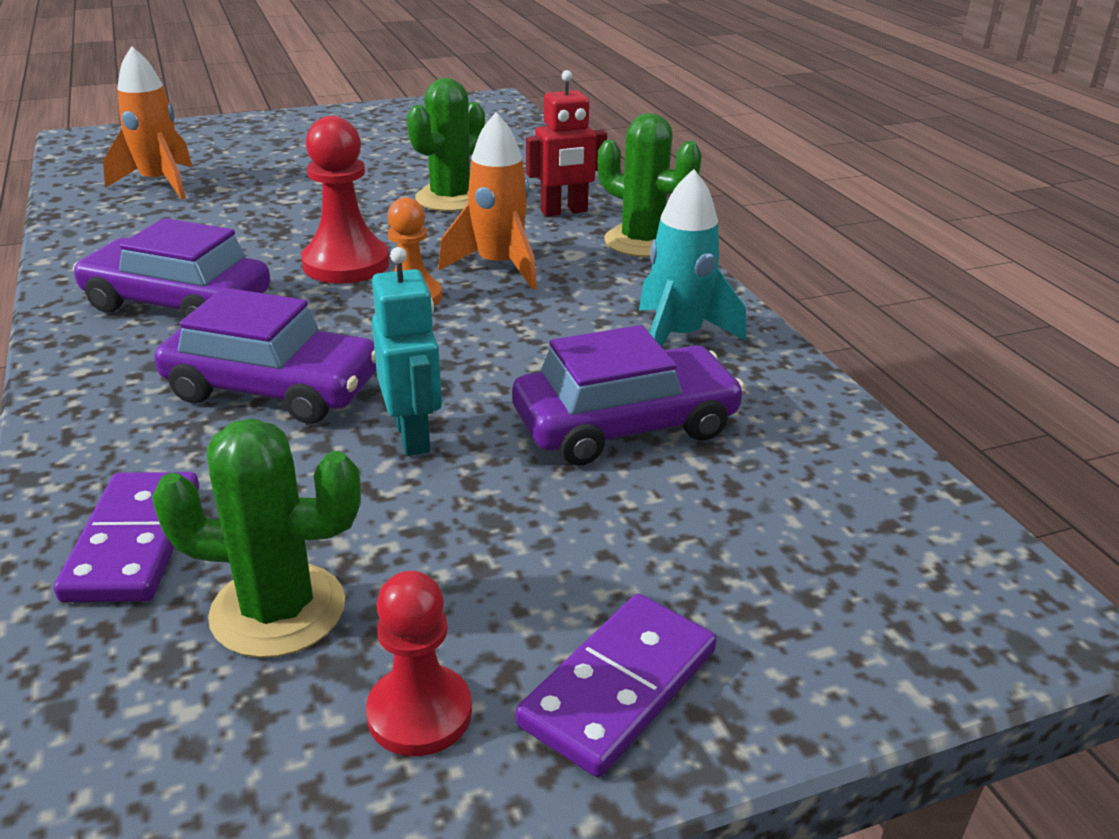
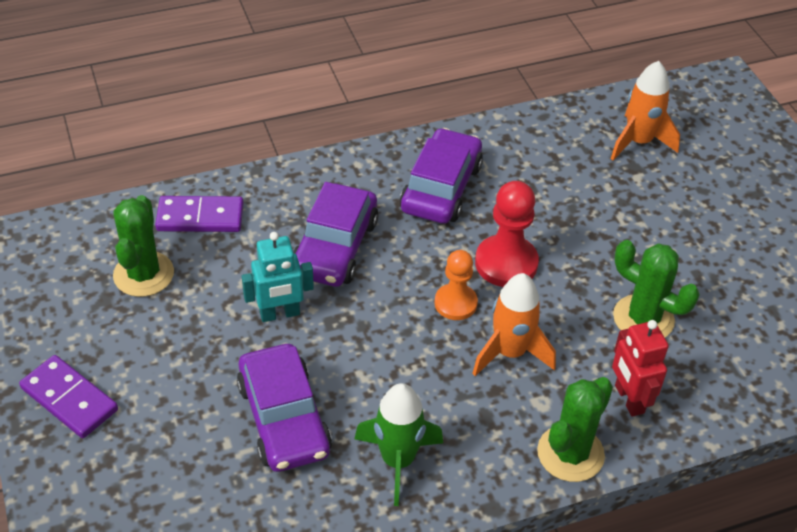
camera: 90 degrees right, 15 degrees up
red pawn [366,571,472,756] -> none
turquoise rocket [639,169,746,347] -> green rocket [355,383,443,506]

